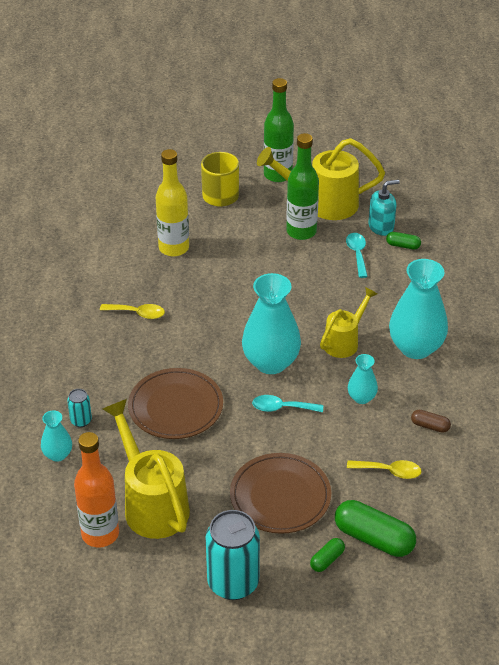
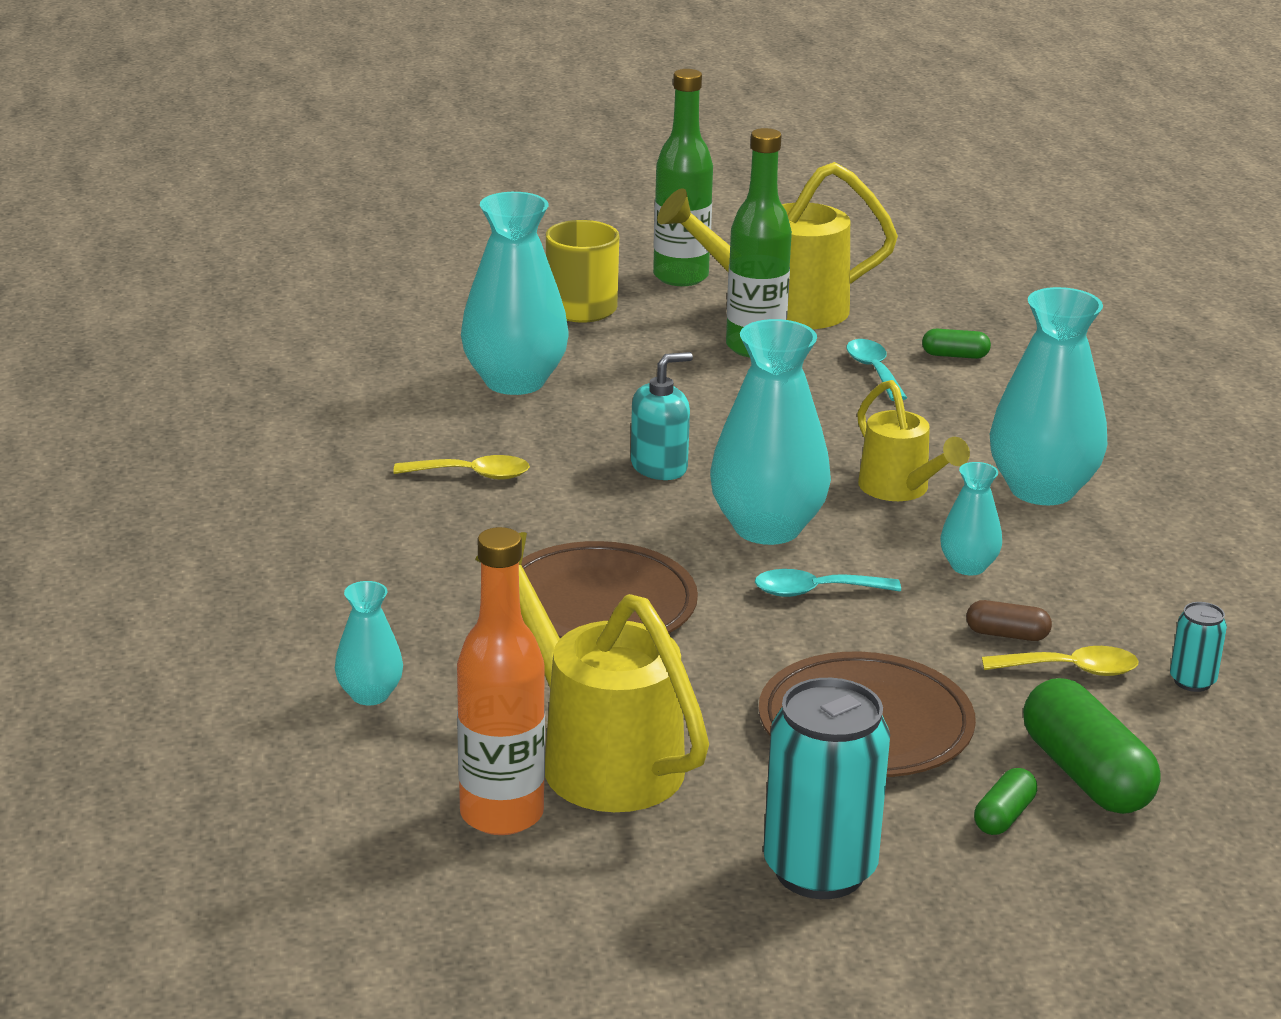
camera: 10 degrees left, 15 degrees down
turquoise can [67,389,92,427] -> turquoise can moved to [1170,602,1227,692]
yellow bottle [156,149,189,257] -> turquoise vase [461,192,568,395]
yellow watering can [320,287,377,358] -> yellow watering can turned 120 degrees clockwise [857,380,970,501]
green capsule [335,500,416,557] -> green capsule turned 45 degrees clockwise [1023,678,1161,814]
turquoise soap dispenser [368,180,400,236] -> turquoise soap dispenser moved to [631,352,693,480]
brown capsule [411,410,451,433] -> brown capsule moved to [966,600,1052,641]

